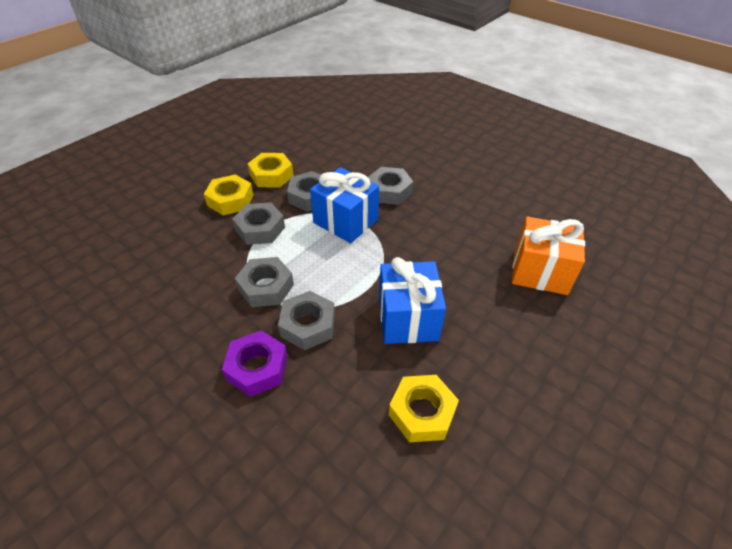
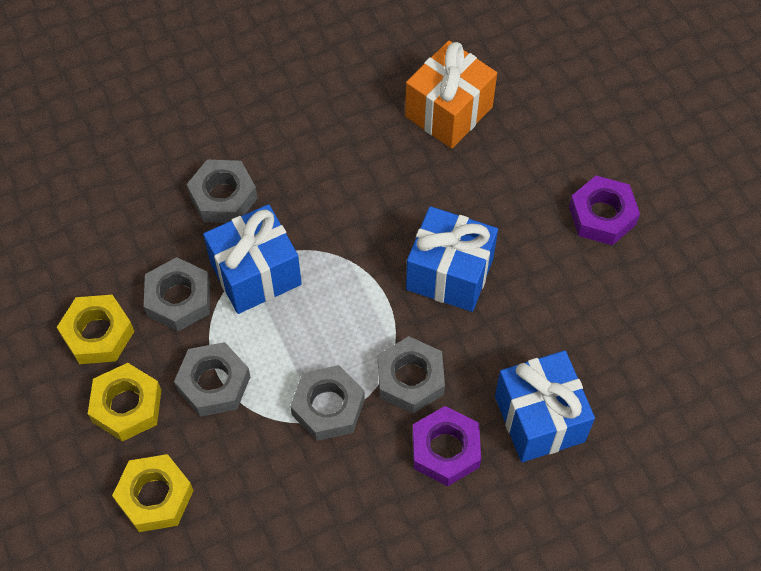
camera: 65 degrees left, 15 degrees up
yellow nut [389,375,459,443] -> yellow nut moved to [112,454,194,532]
none -> blue gift [495,350,595,462]
none -> purple nut [569,176,640,245]

